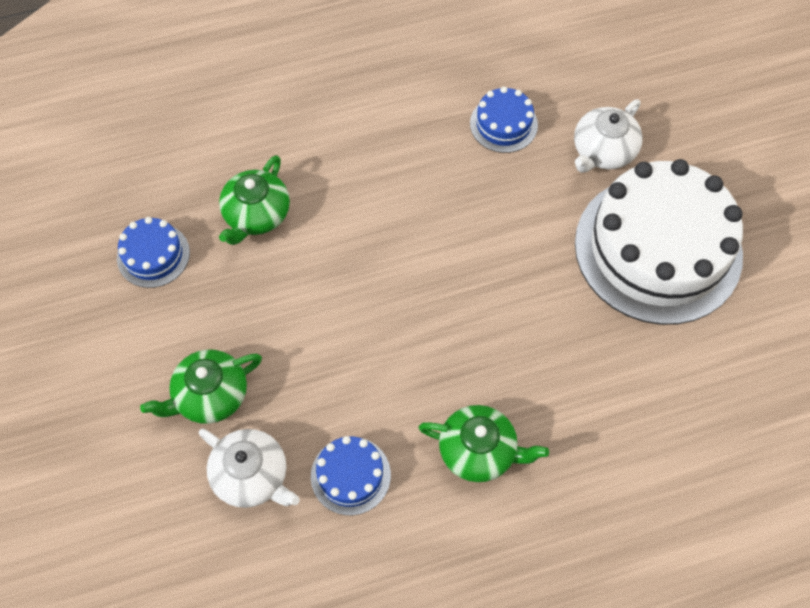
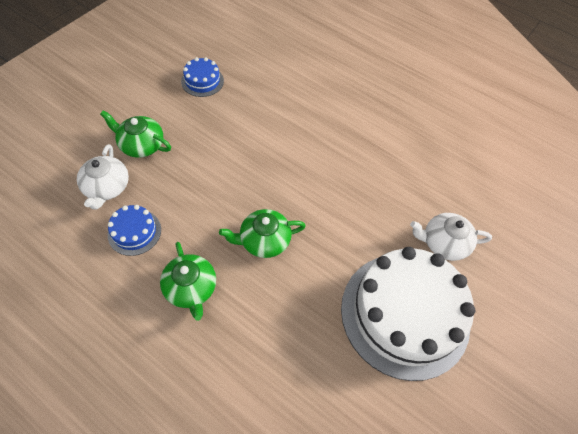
camera: 50 degrees right, 5 degrees down
green teapot [219,155,290,245] -> green teapot moved to [219,209,306,258]
blue cake [470,87,538,153] -> none

